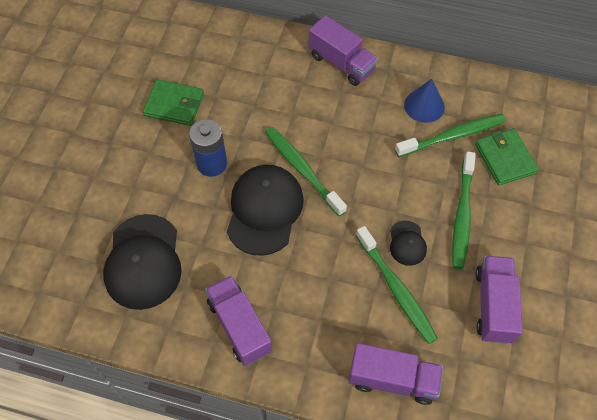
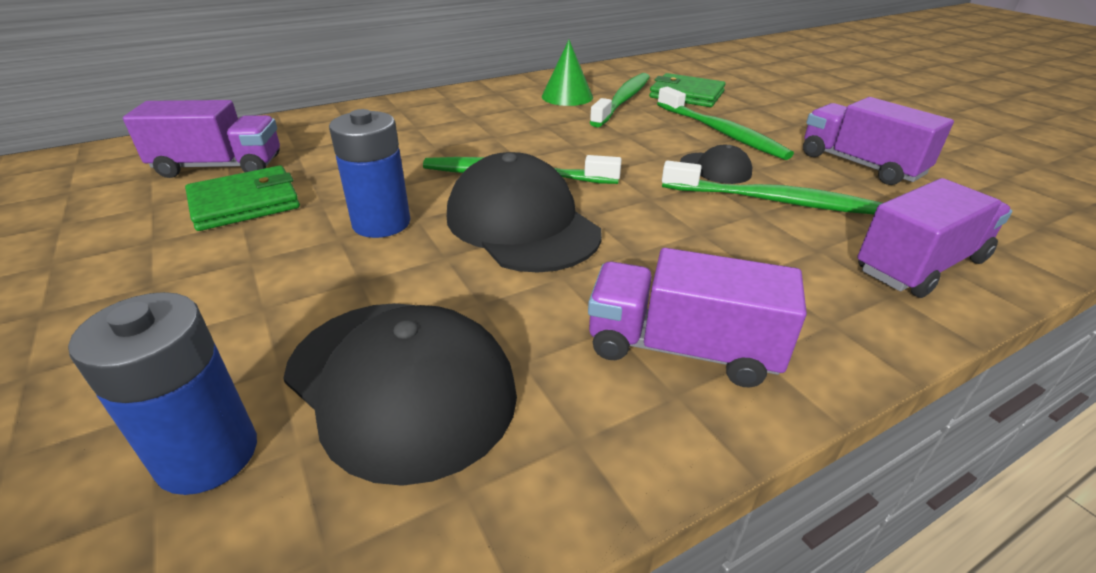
camera: 45 degrees left, 25 degrees down
purple truck [308,15,378,86] -> purple truck moved to [123,100,280,178]
blue cone [404,79,445,123] -> green cone [542,40,593,106]
none -> blue battery [68,292,257,495]

